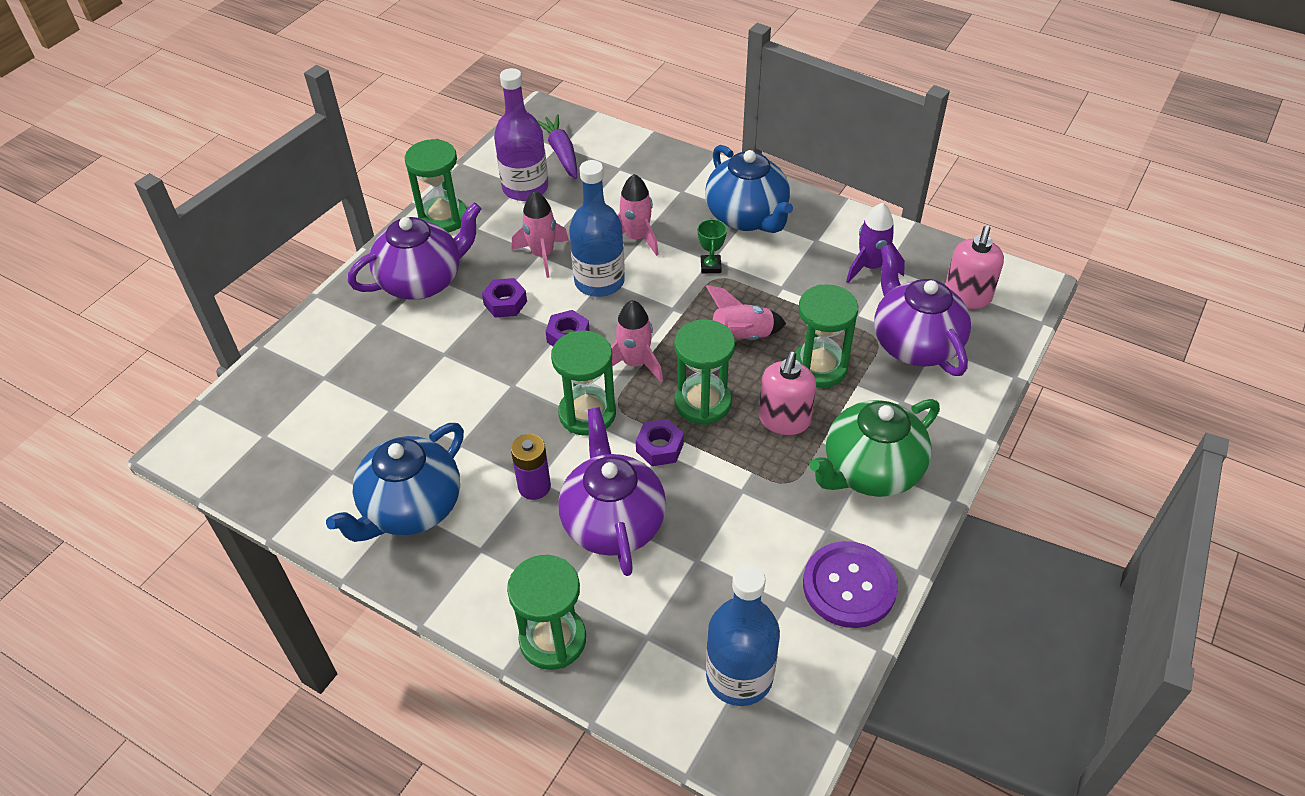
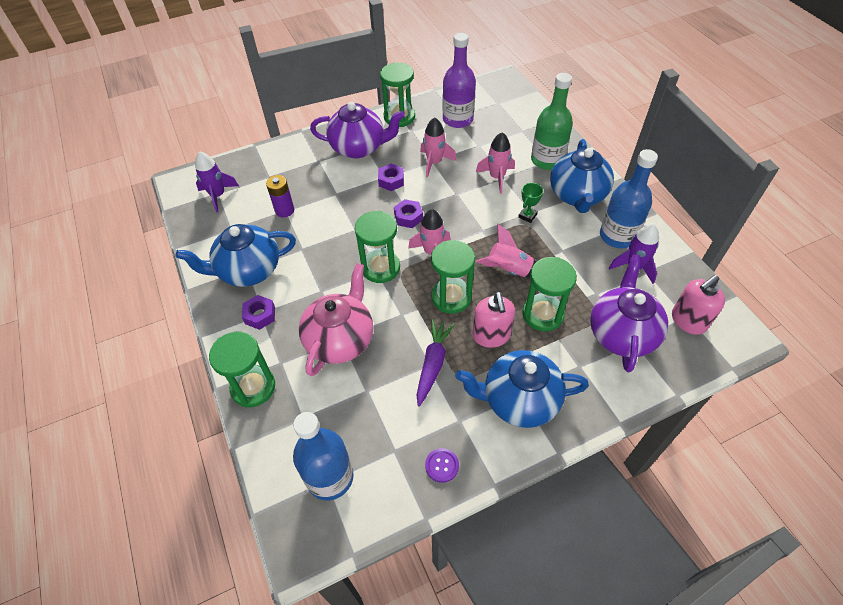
camera: 35 degrees right, 5 degrees up
purple battery [511,434,551,500] -> purple battery moved to [266,175,294,217]
purple carrot [537,114,577,179] -> purple carrot moved to [417,319,455,407]
purple teapot [558,407,666,576] -> pink teapot [299,263,373,376]
blue bottle [569,160,625,297] -> blue bottle moved to [600,149,658,248]
purple nut [636,419,684,466] -> purple nut moved to [242,295,275,330]
pink soap dispenser [759,352,816,435] -> pink soap dispenser turned 60 degrees counterclockwise [473,292,515,348]
purple button [803,541,898,628] -> purple button [425,448,459,483], size x0.49
green teapot [809,399,940,497] -> blue teapot [455,350,589,428]
none -> purple rocket [195,151,239,213]
none -> green bottle [531,73,573,170]

